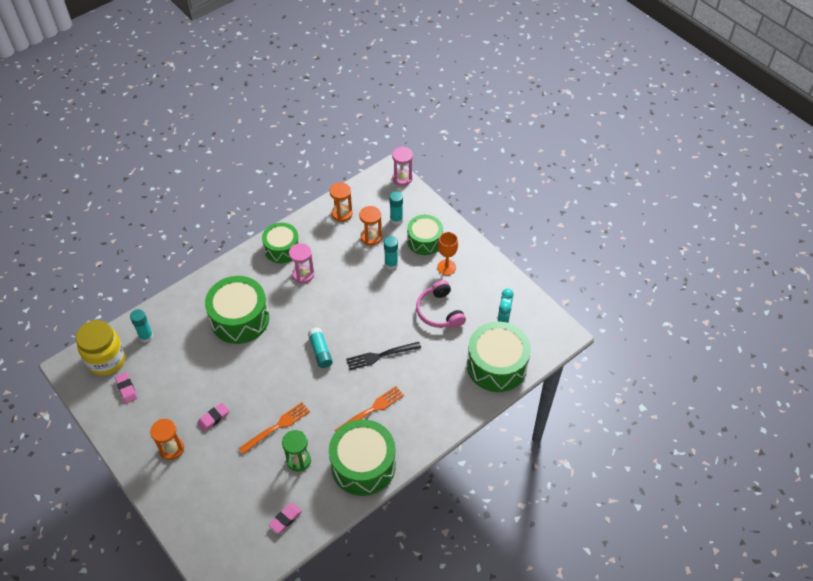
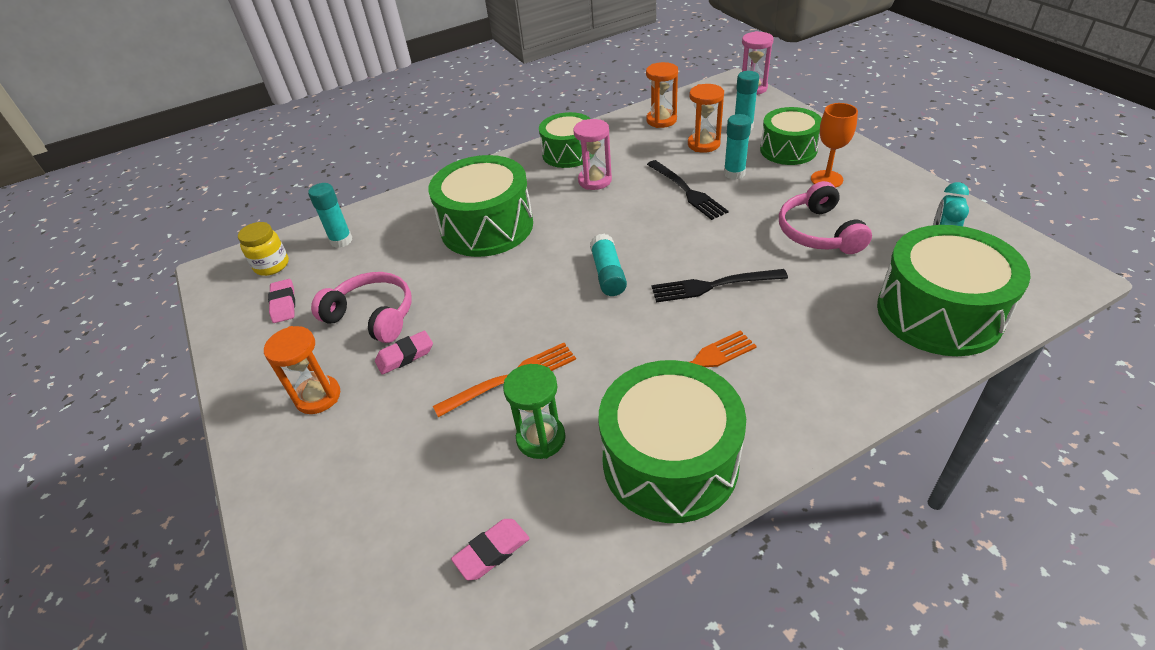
camera: 15 degrees right, 10 degrees down
yellow jar [76,320,125,376] -> yellow jar [238,222,289,276], size x0.57
none -> pink headphones [311,272,412,343]
none -> black fork [647,160,728,220]

